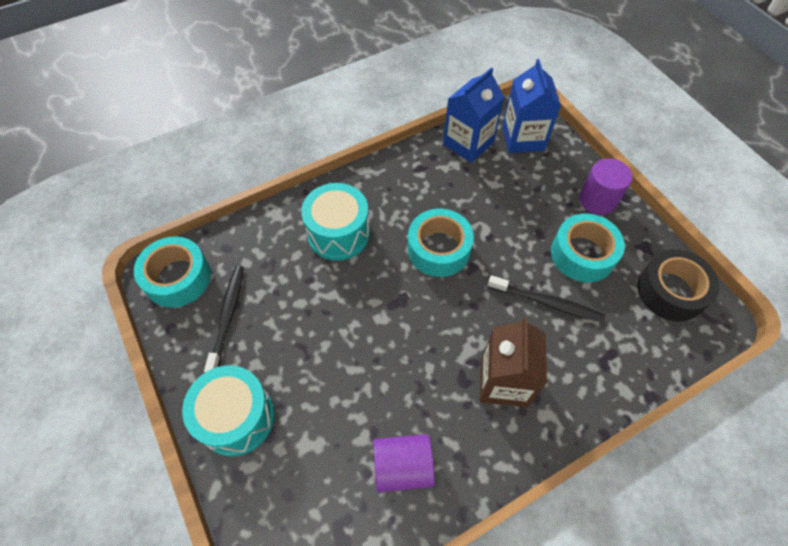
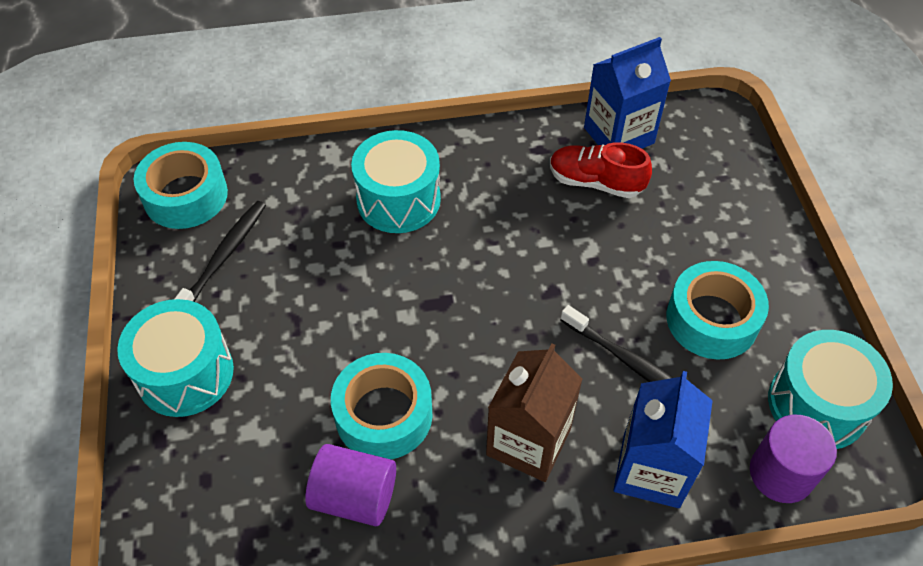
camera: 20 degrees right, 5 degrees down
turquoise tape [408,209,474,277] -> turquoise tape moved to [331,353,432,459]
blue carton [502,59,561,153] -> blue carton moved to [614,371,713,508]
purple cylinder [579,158,633,215] -> purple cylinder moved to [750,415,837,503]
black tape [637,249,719,322] -> turquoise drum [768,330,893,449]
none -> red shoe [550,142,652,198]

